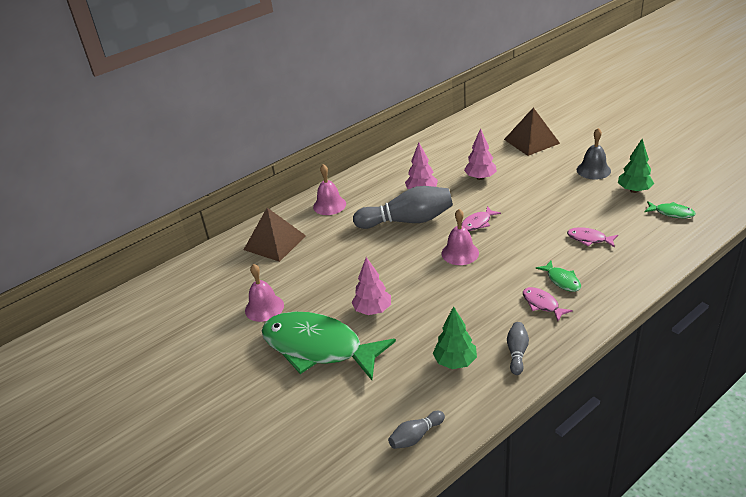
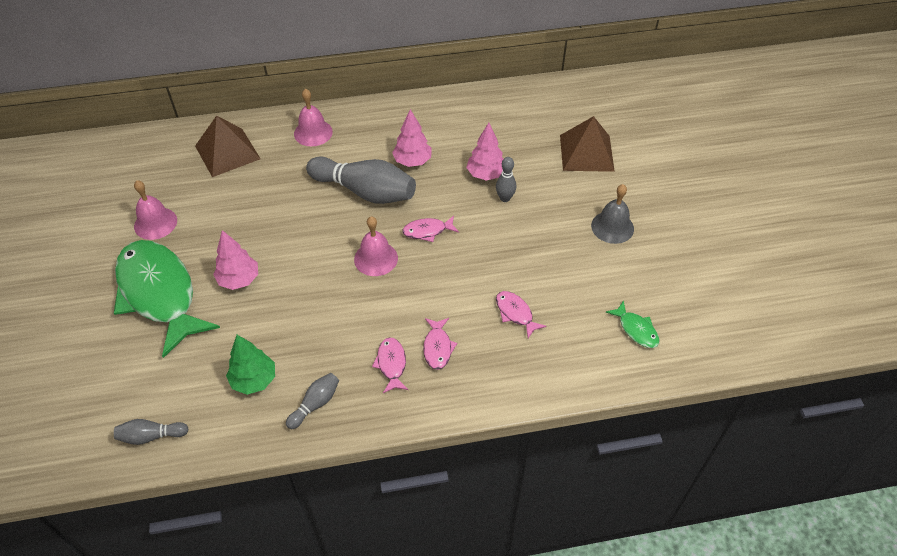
camera: 25 degrees right, 15 degrees up
green fish [536,261,581,292] -> pink fish [423,318,457,370]
green tree [618,139,654,193] -> none
none -> grey bowling pin [496,157,516,202]

